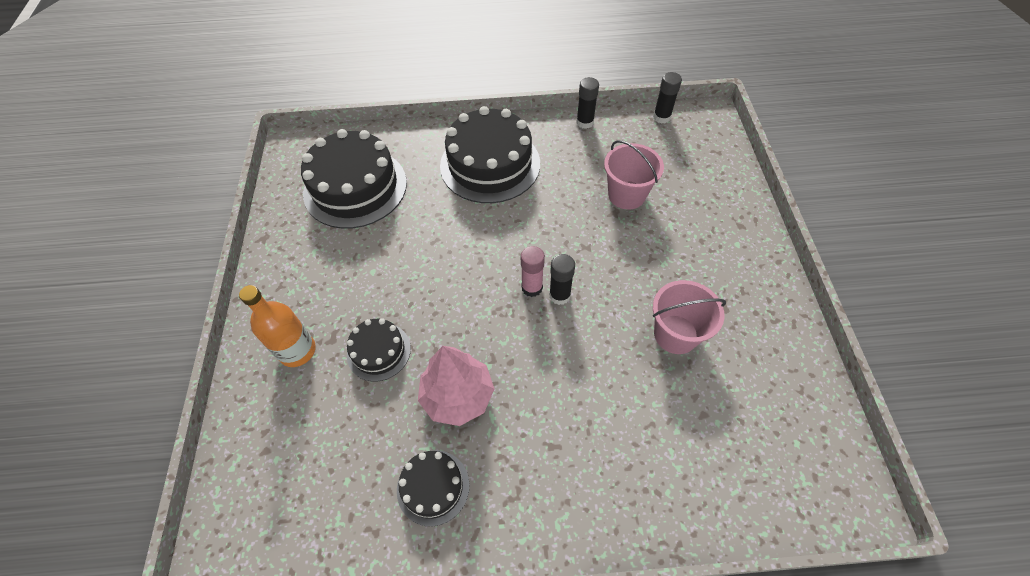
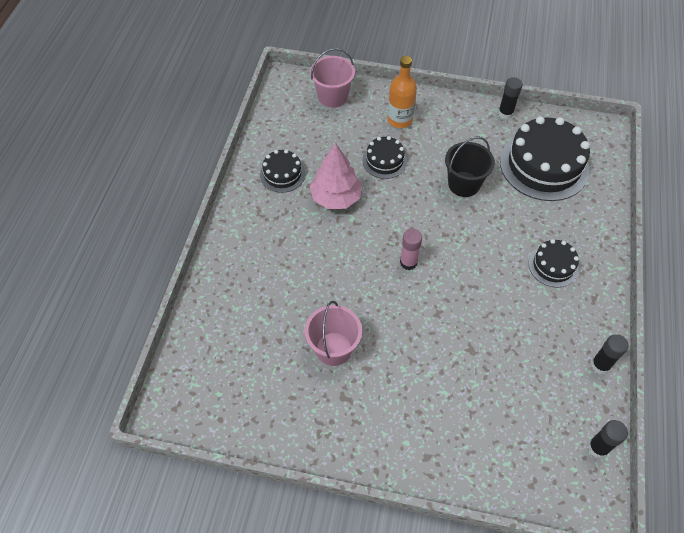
camera: 105 degrees right, 0 degrees up
black cake [440,106,540,203] -> black cake [529,239,579,287], size x0.51
black glue stick [549,254,575,305] -> black glue stick moved to [498,77,523,119]
pink bucket [604,140,664,210] -> pink bucket moved to [310,48,355,108]
none -> black bucket [445,137,495,197]

